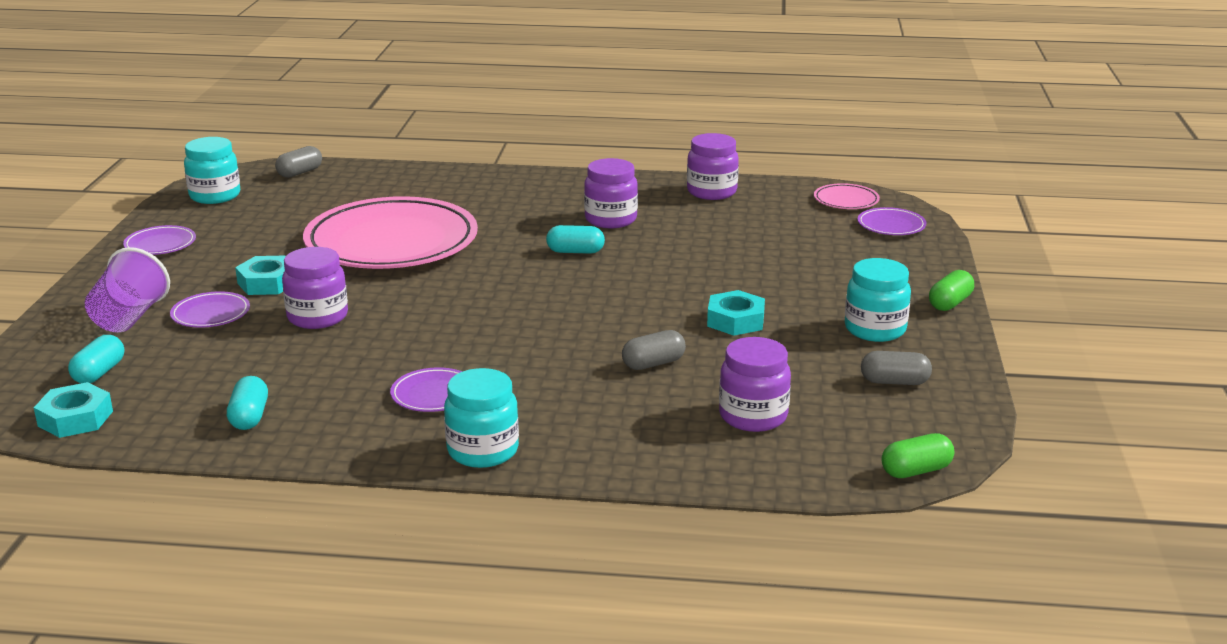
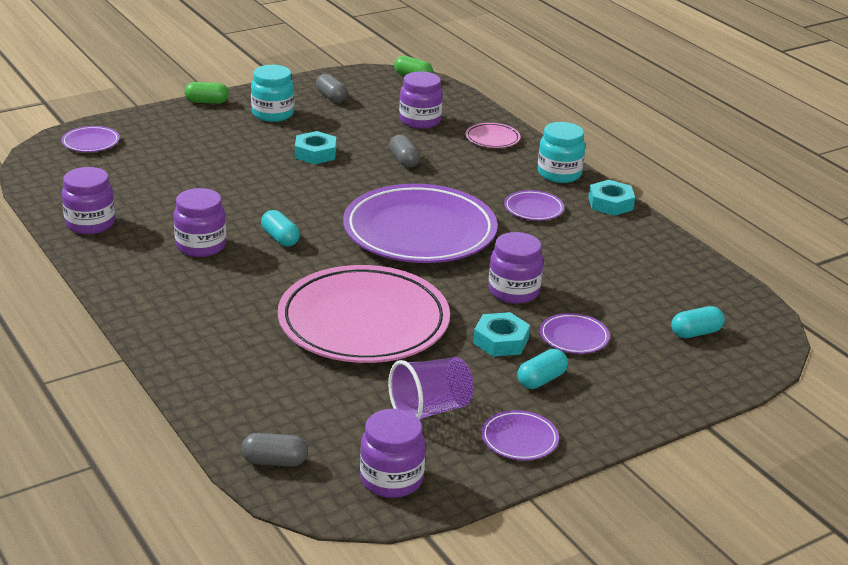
camera: 130 degrees left, 5 degrees up
turquoise nut [34,382,113,438] -> turquoise nut moved to [588,180,635,216]
purple cup [85,247,170,333] -> purple cup moved to [388,357,474,420]
turquoise jar [184,137,240,204] -> purple jar [360,409,425,498]
turquoise capsule [227,376,268,430] -> turquoise capsule moved to [517,349,568,389]
grey capsule [622,330,686,370] -> grey capsule turned 45 degrees clockwise [389,135,420,168]
pink plate [814,183,880,209] -> pink plate moved to [466,123,520,148]
none -> purple plate [343,184,498,263]

